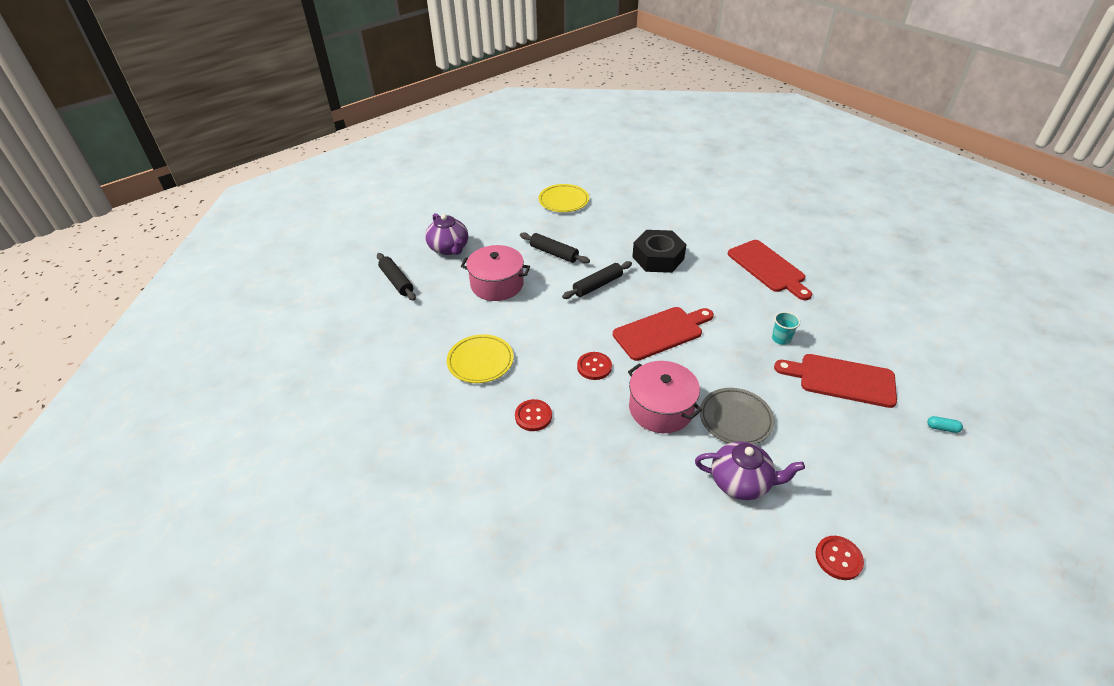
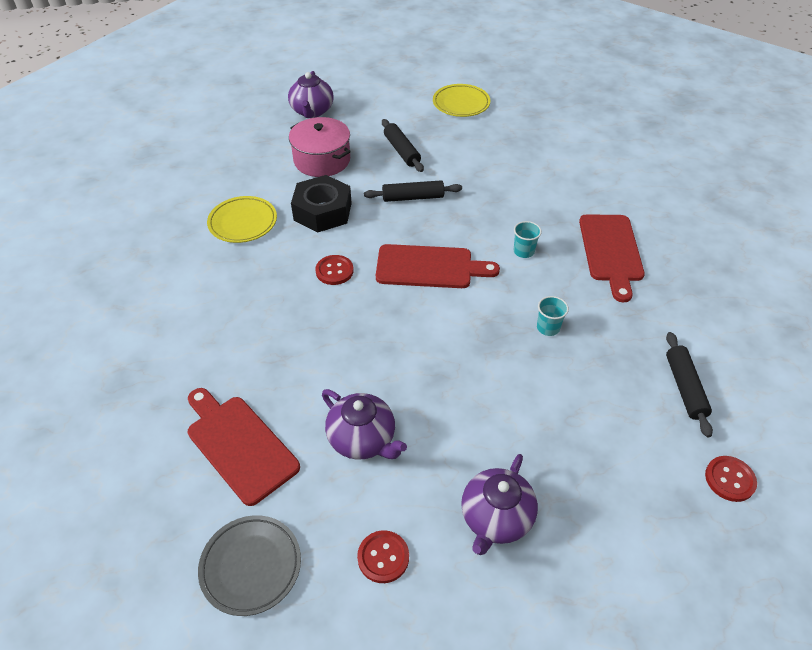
camera: 30 degrees right, 5 degrees up
black rolling pin [377,253,416,301] -> black rolling pin moved to [666,332,713,437]
red button [515,399,552,431] -> red button moved to [705,456,757,502]
pink pot [628,361,702,433] -> none
black nut [632,230,687,273] -> black nut moved to [291,175,352,233]
grey plate [700,388,775,444] -> grey plate moved to [198,515,301,616]
red cutting board [774,354,897,408] -> red cutting board moved to [188,388,300,506]
turquoise capsule [927,416,963,433] -> none
none -> purple teapot [461,454,538,555]
none -> turquoise cup [514,221,542,258]

